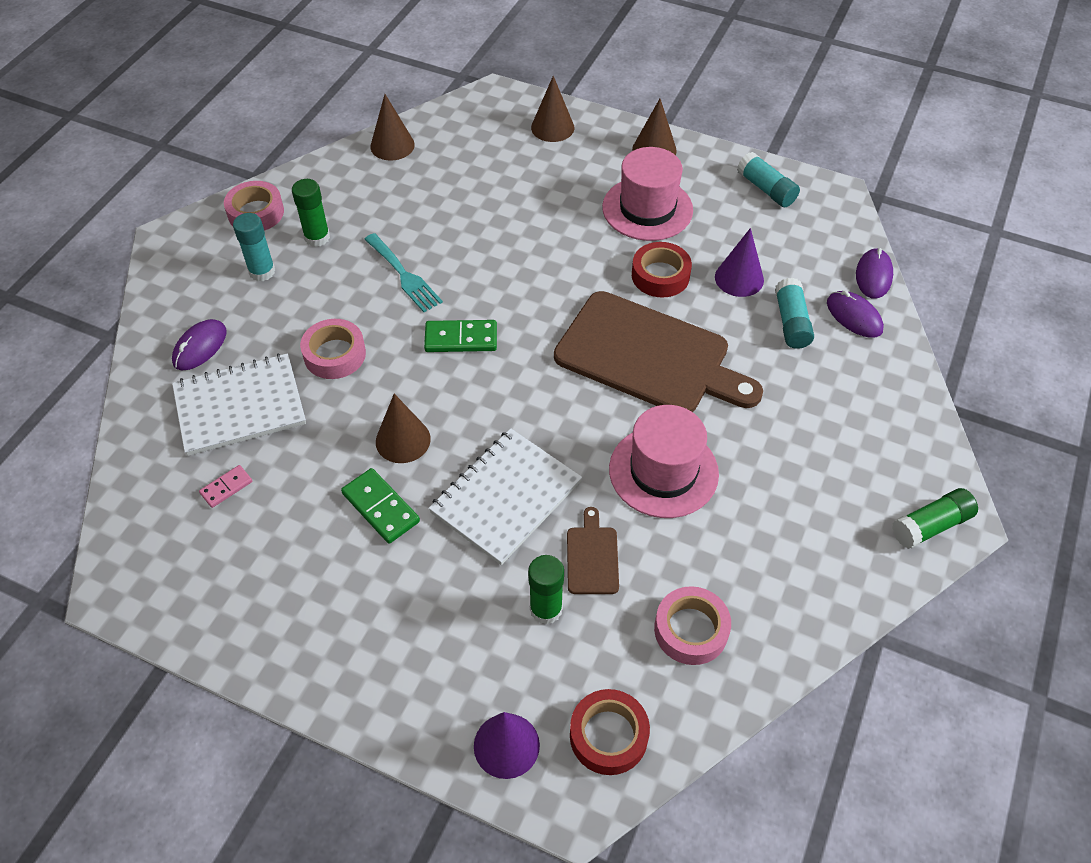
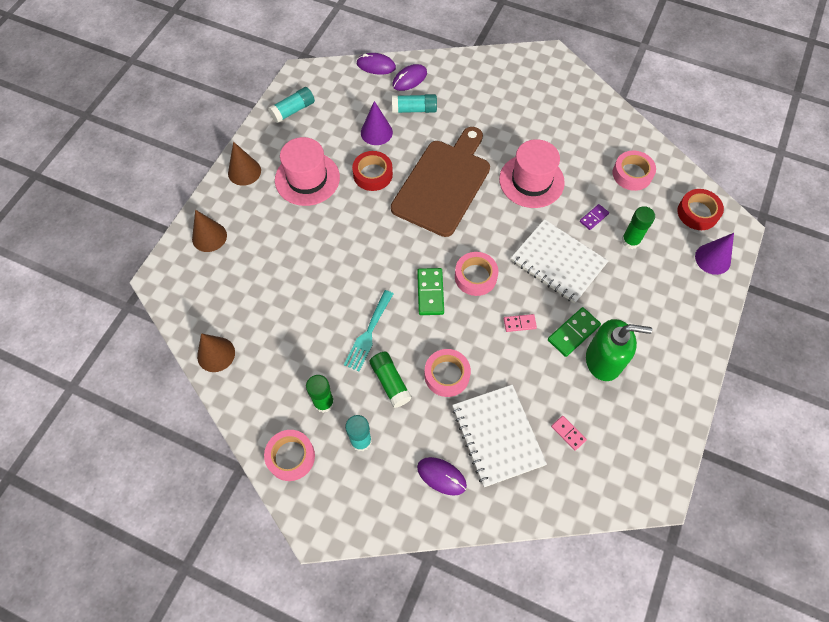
camera: 90 degrees left, 10 degrees up
turquoise fork [364,233,443,312] -> turquoise fork turned 150 degrees clockwise [344,290,393,371]
brown cone [376,394,431,463] -> pink domino [504,314,537,332]
brown cutting board [567,507,619,594] -> purple domino [580,204,609,230]
green glue stick [892,488,978,549] -> green glue stick moved to [370,352,412,408]
none -> pink tape [455,252,499,296]
none -> green soap dispenser [586,319,652,381]

